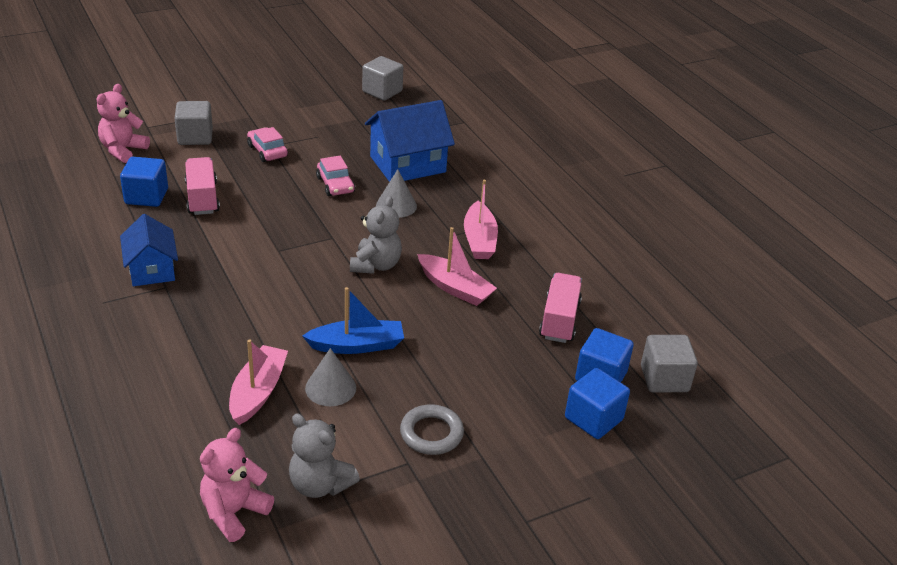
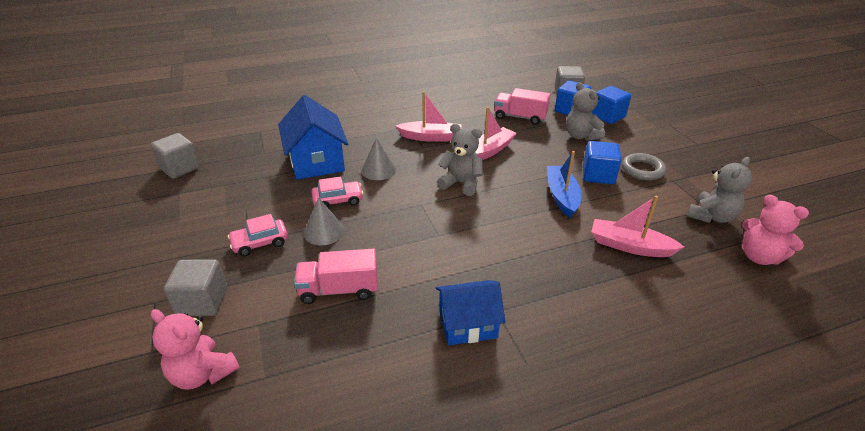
camera: 80 degrees left, 0 degrees up
blue cube [120,157,168,207] -> blue cube moved to [583,141,622,184]
grey cone [305,348,356,406] -> grey cone moved to [304,197,345,245]
none -> grey teddy bear [566,82,605,141]

